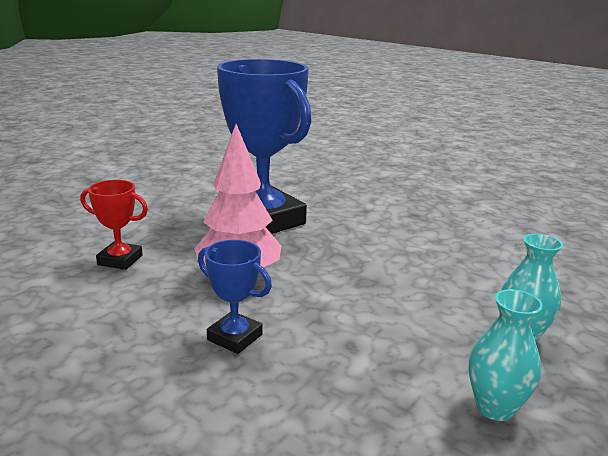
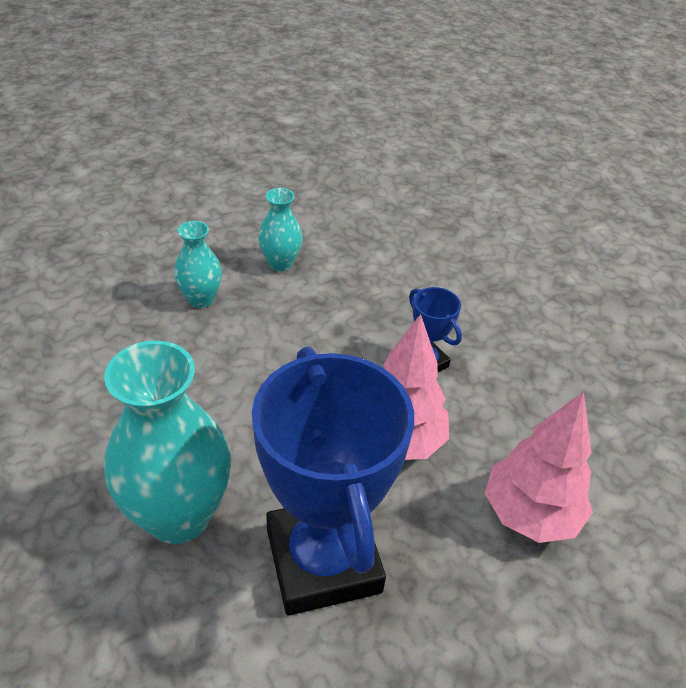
camera: 160 degrees left, 20 degrees up
red trophy [80,180,148,270] -> pink tree [485,392,593,543]
none -> turquoise vase [104,340,231,544]

